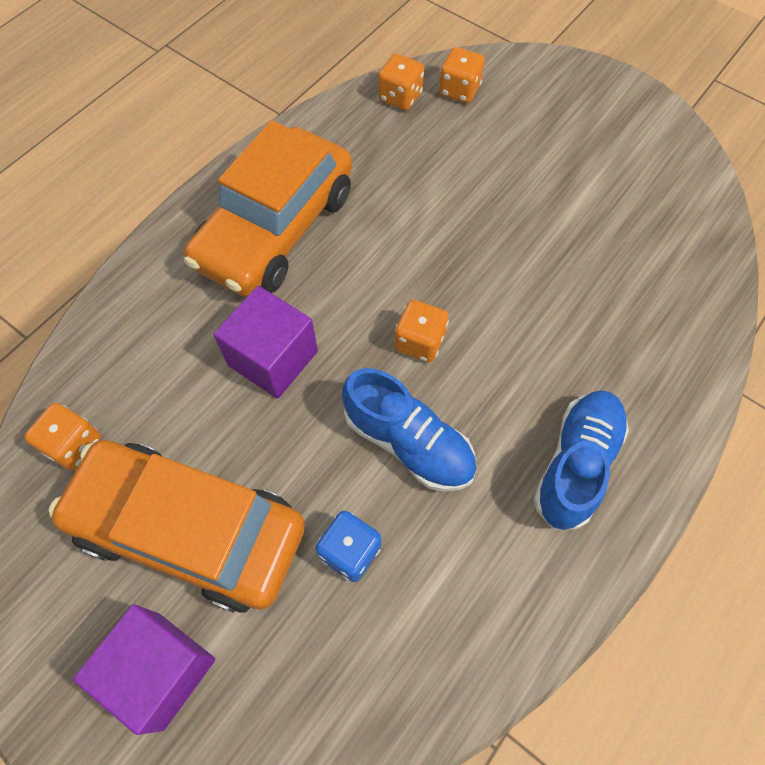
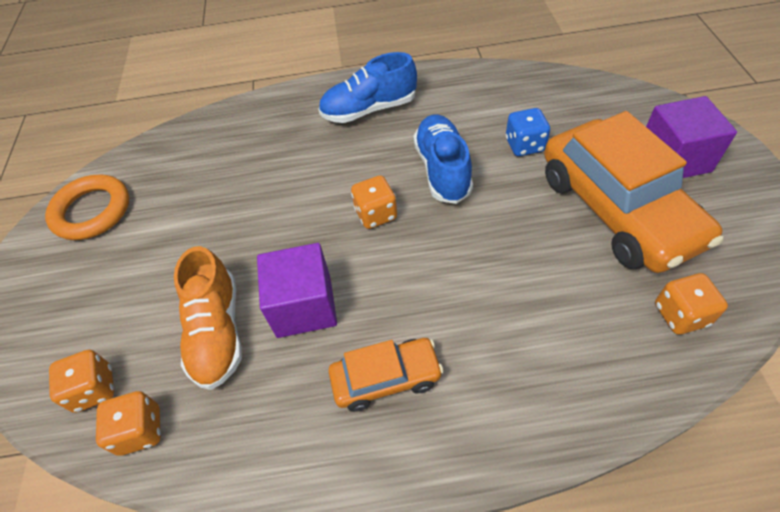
camera: 130 degrees left, 10 degrees down
orange car [184,120,352,297] -> orange car [329,338,444,412], size x0.51
purple cube [214,286,318,399] -> purple cube moved to [257,243,337,338]
none -> orange ring [45,174,129,240]
none -> orange shoe [174,246,242,390]

